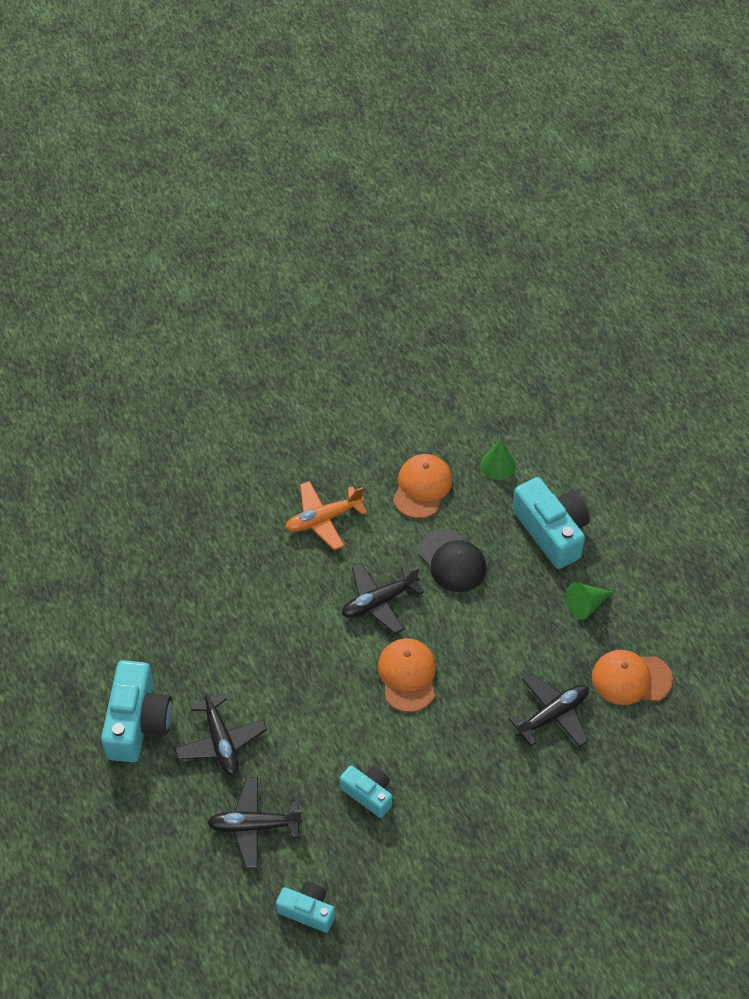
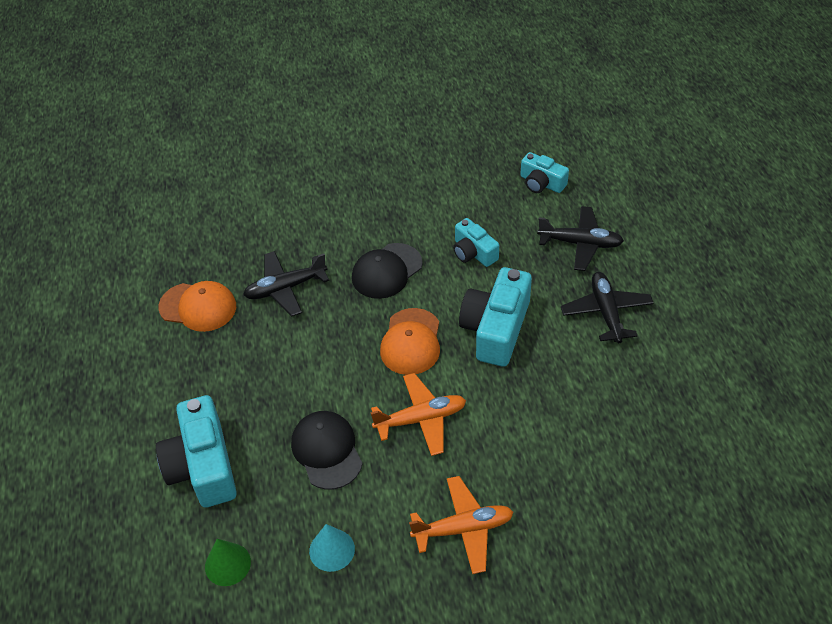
camera: 165 degrees left, 5 degrees down
turquoise camera [101,660,173,762] -> turquoise camera moved to [459,267,532,367]
black plane [342,562,424,634] -> orange plane [370,373,466,456]
orange cap [393,454,452,519] -> turquoise cone [309,524,355,572]
green cone [566,582,613,619] -> none
none -> black cap [352,243,423,299]

